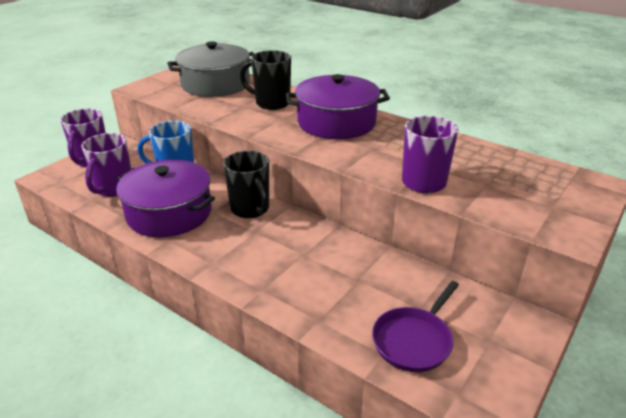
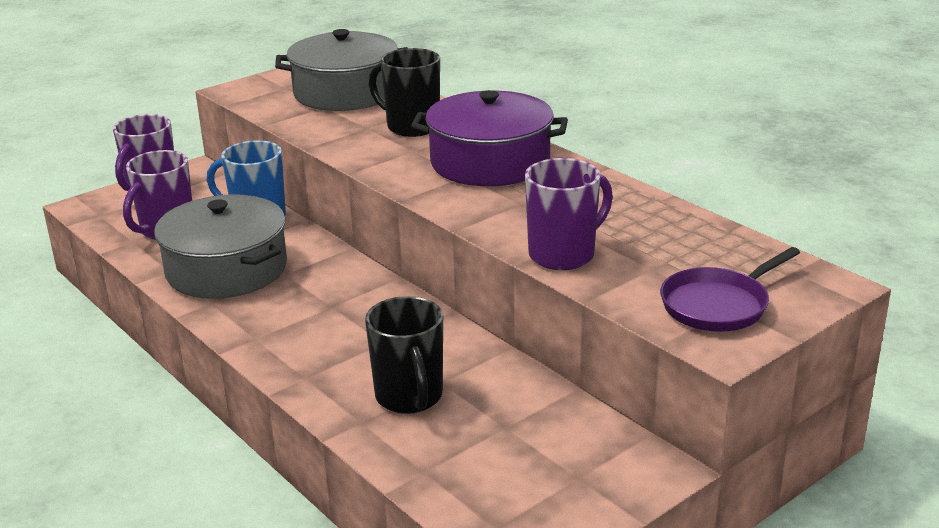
camera: 15 degrees right, 5 degrees down
purple pot [116,160,215,237] -> grey pot [154,194,287,299]
black mug [223,151,269,218] -> black mug moved to [365,296,443,414]
purple pan [372,281,459,372] -> purple pan moved to [660,247,800,332]

